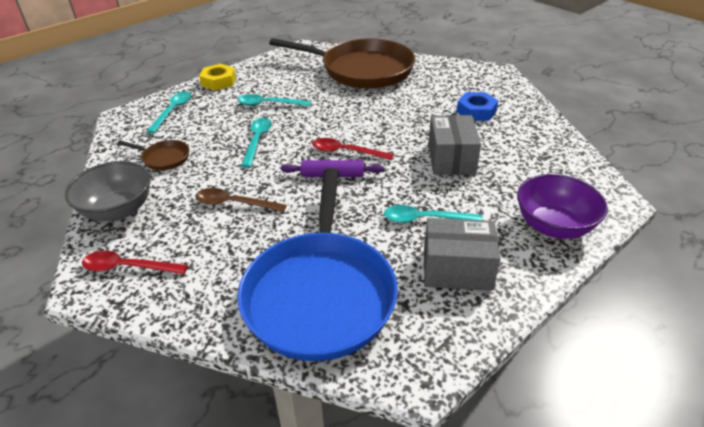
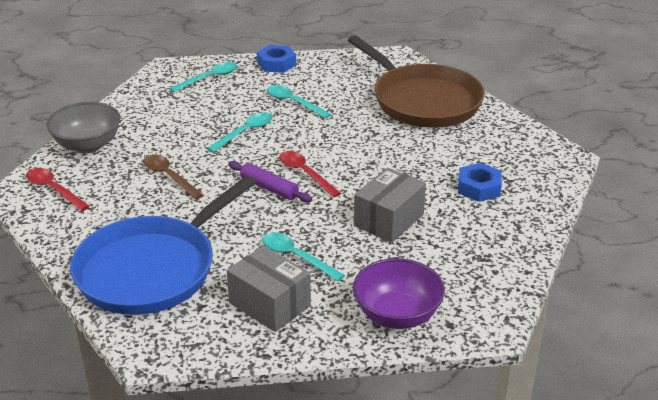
camera: 35 degrees right, 5 degrees down
brown pan [117,140,189,170] -> none
yellow nut [199,64,236,91] -> blue nut [257,45,296,73]

